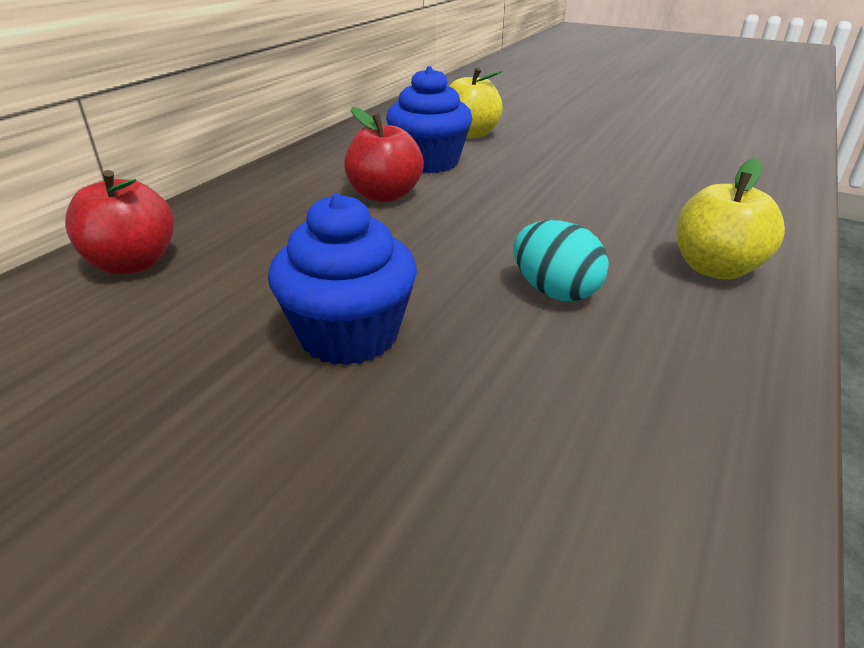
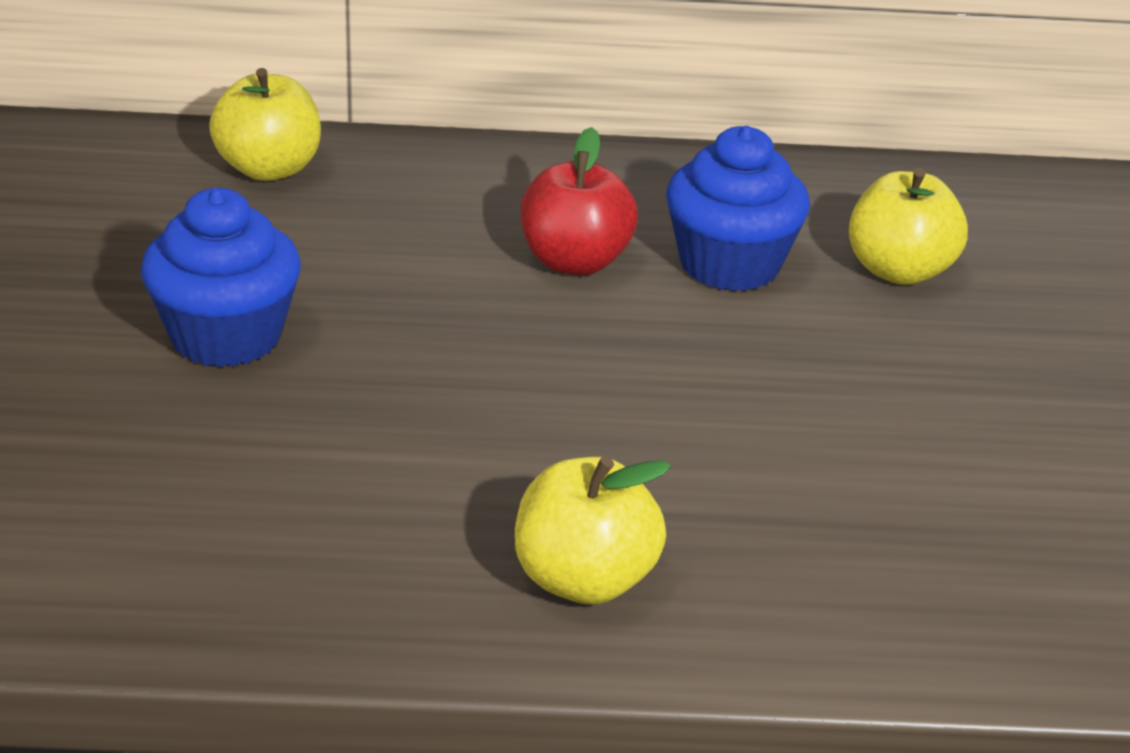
camera: 60 degrees right, 0 degrees up
red apple [65,170,174,274] -> yellow apple [209,68,321,181]
turquoise egg [513,220,609,301] -> none

